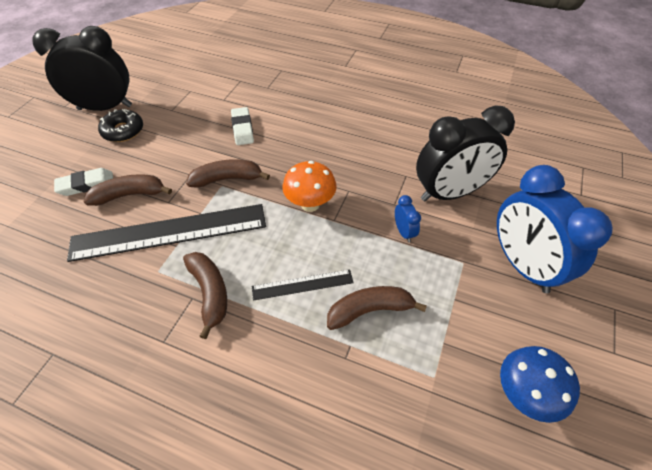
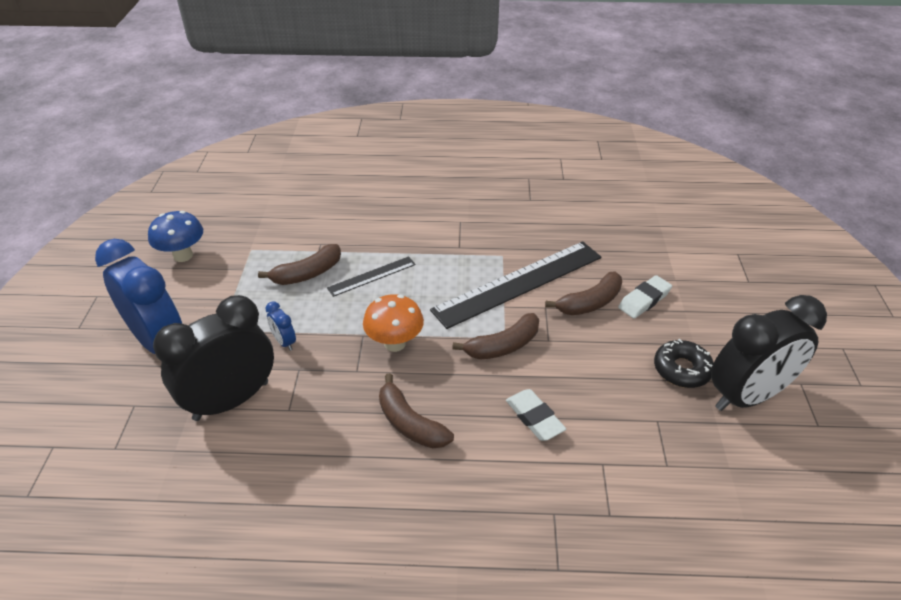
camera: 160 degrees right, 10 degrees down
brown banana [183,252,227,339] -> brown banana moved to [379,373,454,448]

